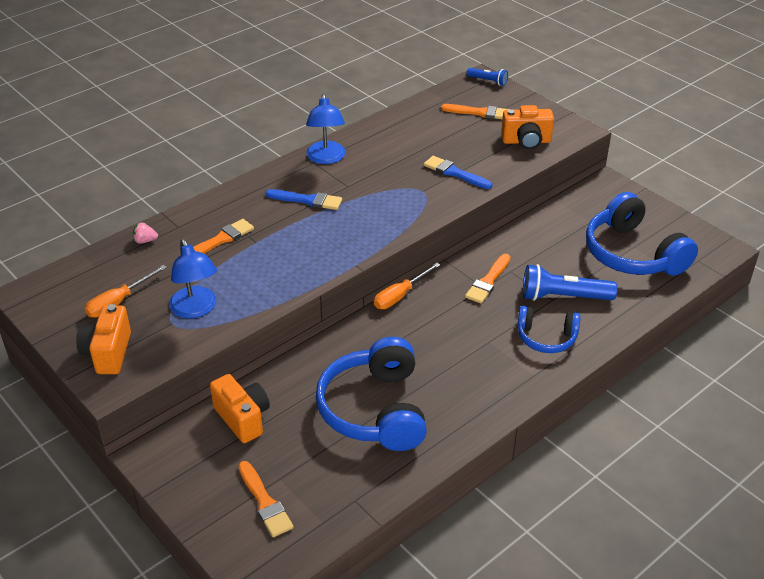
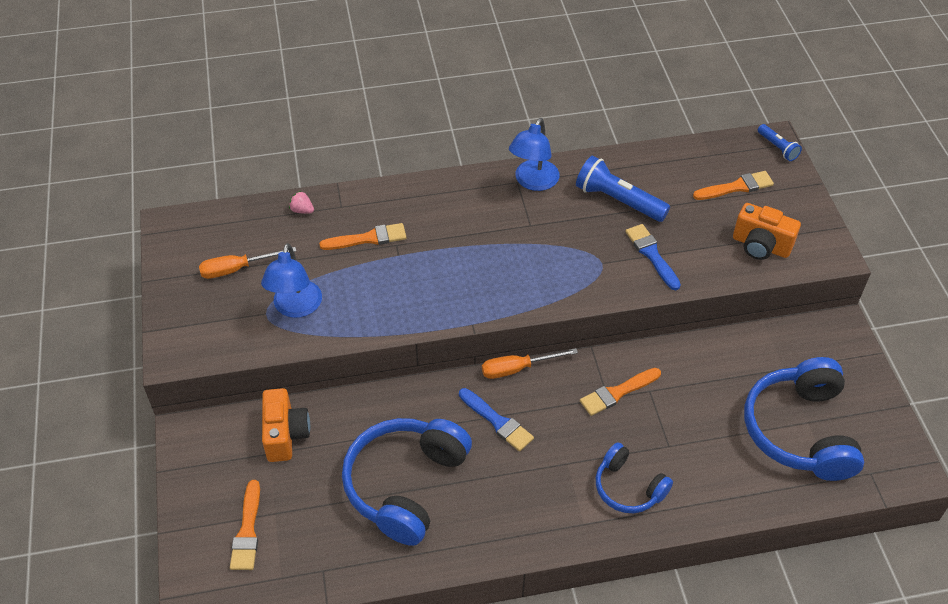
camera: 30 degrees right, 10 degrees up
orange camera [76,304,131,374] -> none
blue brush [266,189,342,210] -> blue brush moved to [459,388,534,451]
orange brush [441,104,510,119] -> orange brush turned 60 degrees counterclockwise [693,171,774,200]
blue flashlight [523,264,618,301] -> blue flashlight moved to [576,156,670,222]

